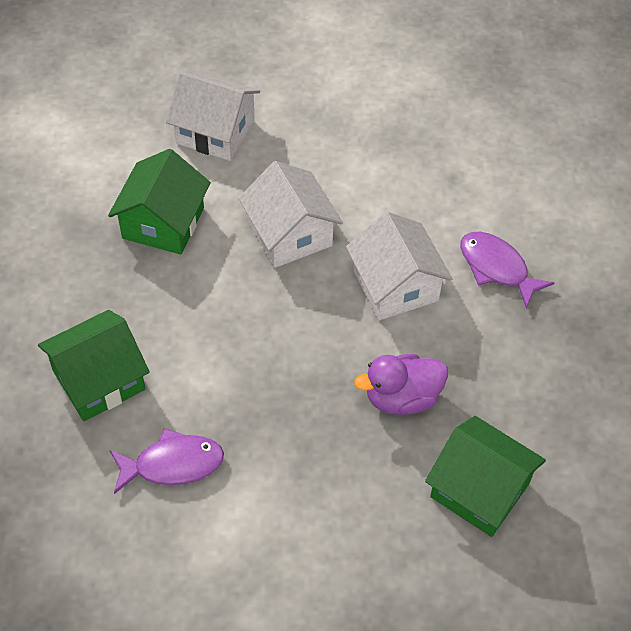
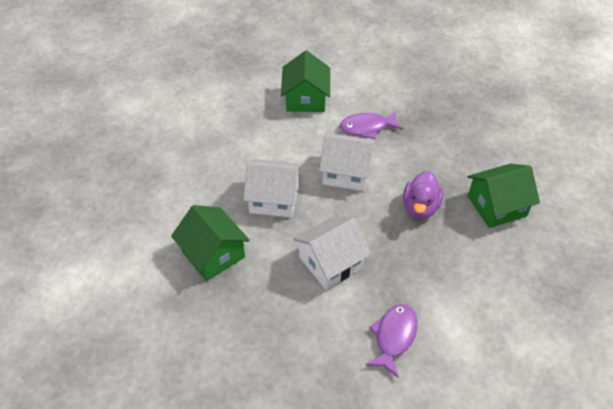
camera: 55 degrees left, 5 degrees down
green house [38,310,150,421] -> green house moved to [281,50,330,112]
white house [166,71,260,161] -> white house moved to [293,215,371,290]

